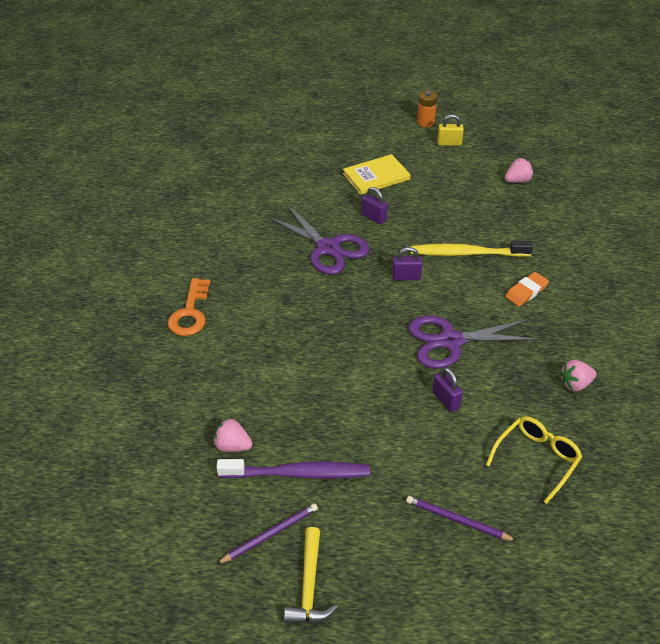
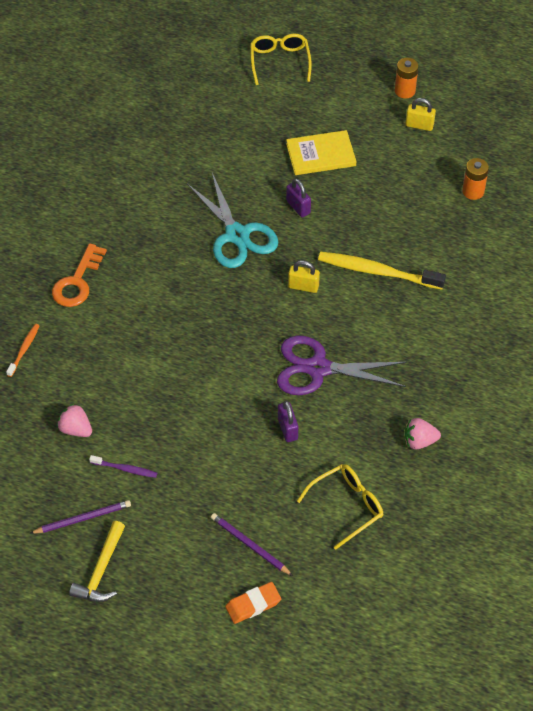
camera: 15 degrees right, 10 degrees up
purple toothbrush [216,459,370,479] -> purple toothbrush [89,455,157,478], size x0.50
purple scissors [267,205,369,275] -> turquoise scissors [187,173,278,268]
purple padlock [392,247,423,281] -> yellow padlock [288,260,320,293]
pink strawberry [505,158,533,183] -> orange battery [462,158,489,200]
orange eraser [505,272,549,306] -> orange eraser moved to [225,582,281,624]
none -> orange toothbrush [6,324,40,377]
none -> yellow glasses [250,34,312,85]

